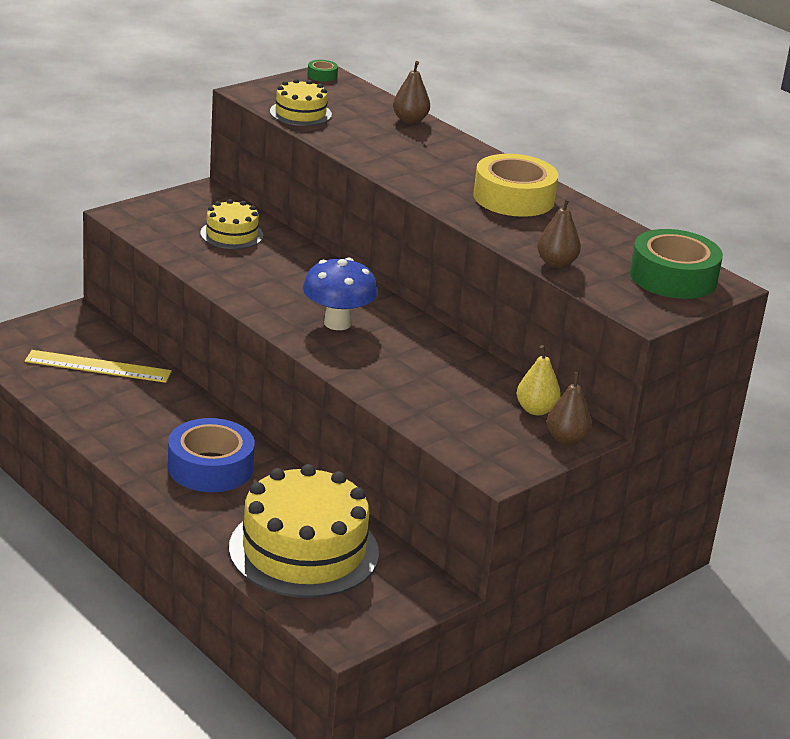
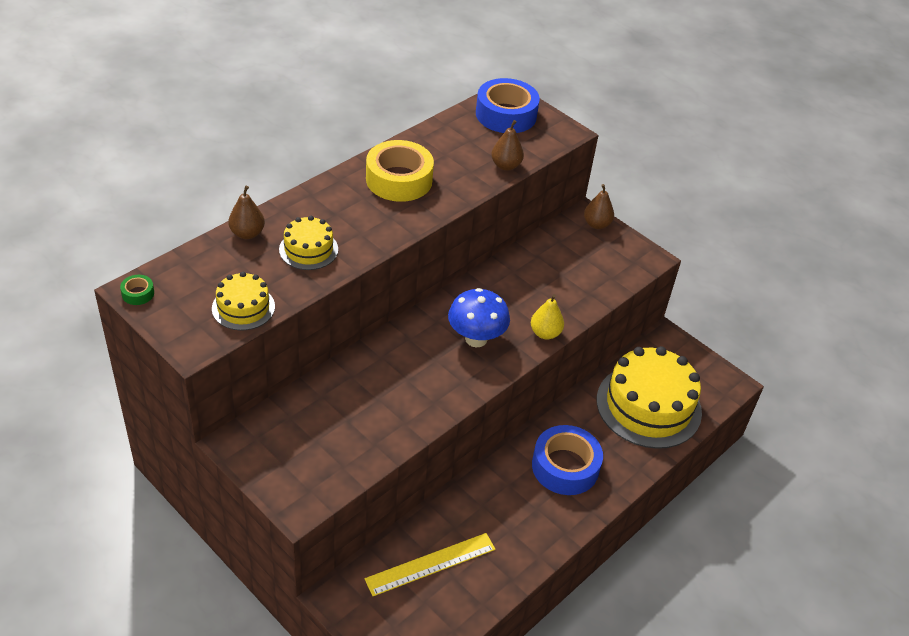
camera: 95 degrees left, 15 degrees up
yellow ruler [25,350,172,383] -> yellow ruler turned 60 degrees clockwise [365,533,496,596]
yellow cake [200,199,263,249] -> yellow cake moved to [279,216,338,270]
yellow pear [517,345,561,416] -> yellow pear moved to [531,294,564,339]
green tape [630,229,723,299] -> blue tape [476,78,540,133]

